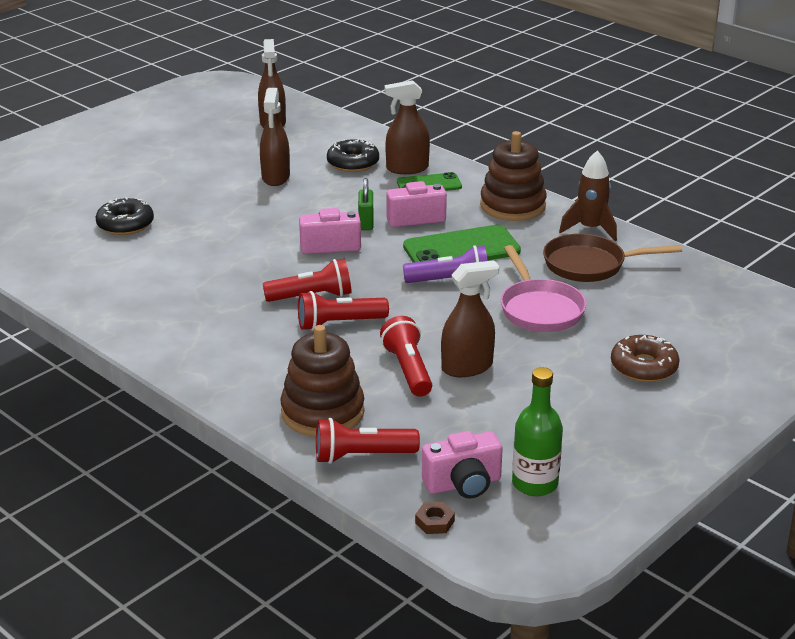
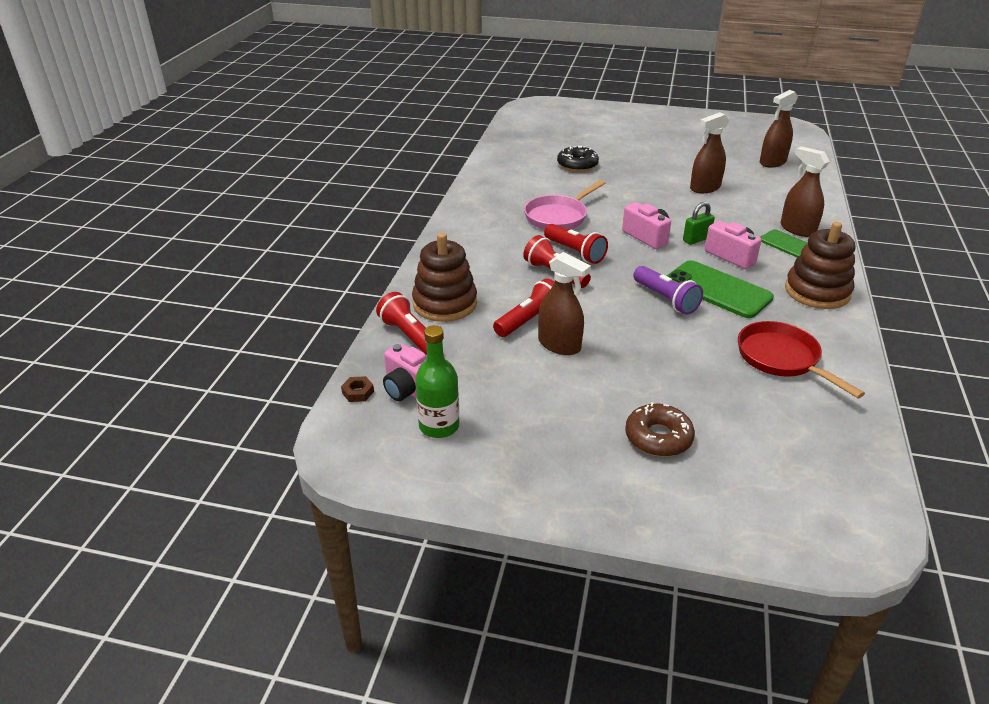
camera: 60 degrees right, 5 degrees up
black donut [327,139,379,172] -> none
pink pan [501,245,587,332] -> pink pan moved to [524,180,605,230]
brown pan [543,234,682,282] -> red pan [738,321,865,398]
brown rocket [559,151,617,241] -> none

